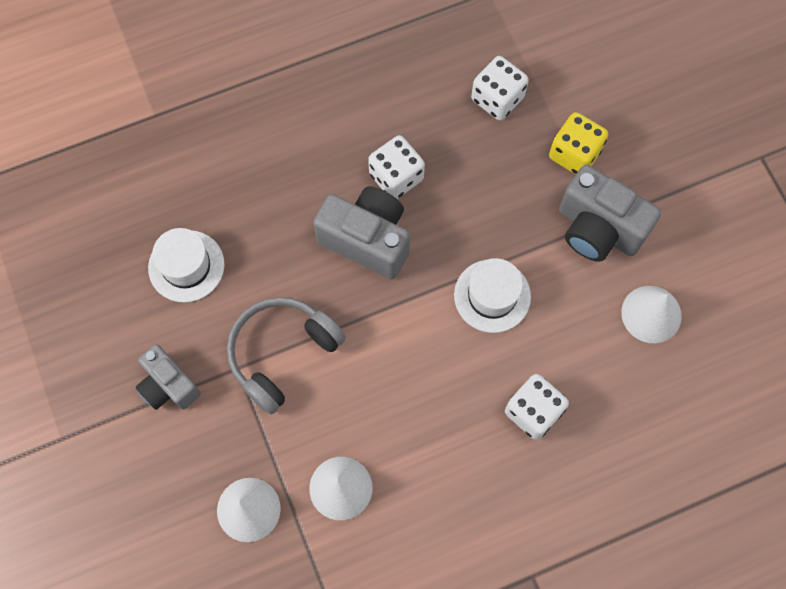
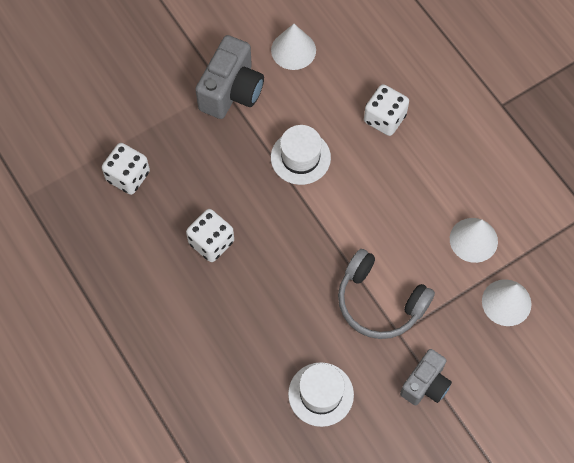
camera: 100 degrees left, 5 degrees down
grey camera [313,186,410,279] -> none
yellow dice [549,112,608,175] -> none

